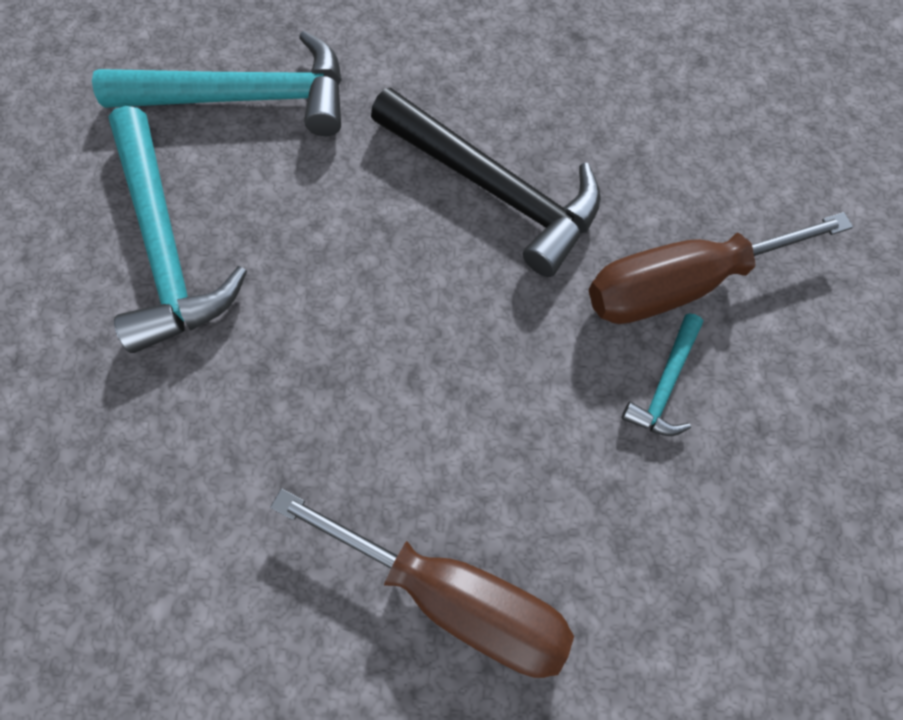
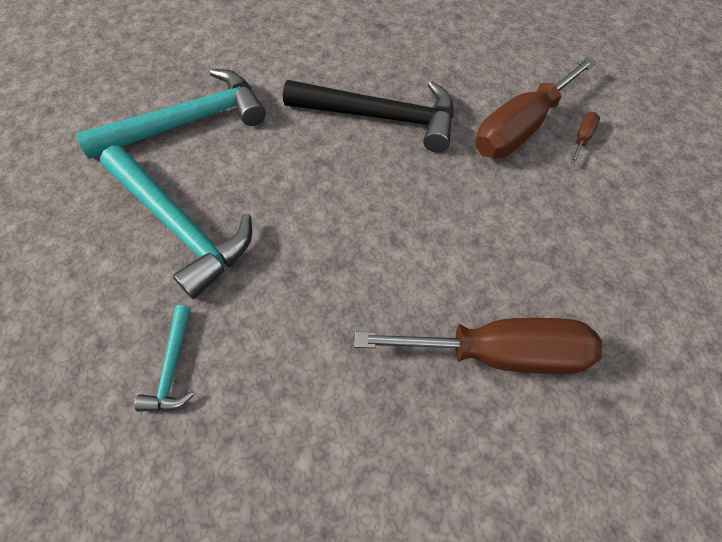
camera: 25 degrees left, 10 degrees down
turquoise hammer [621,314,703,436] -> turquoise hammer moved to [135,305,194,412]
none -> brown screwdriver [570,112,600,164]

